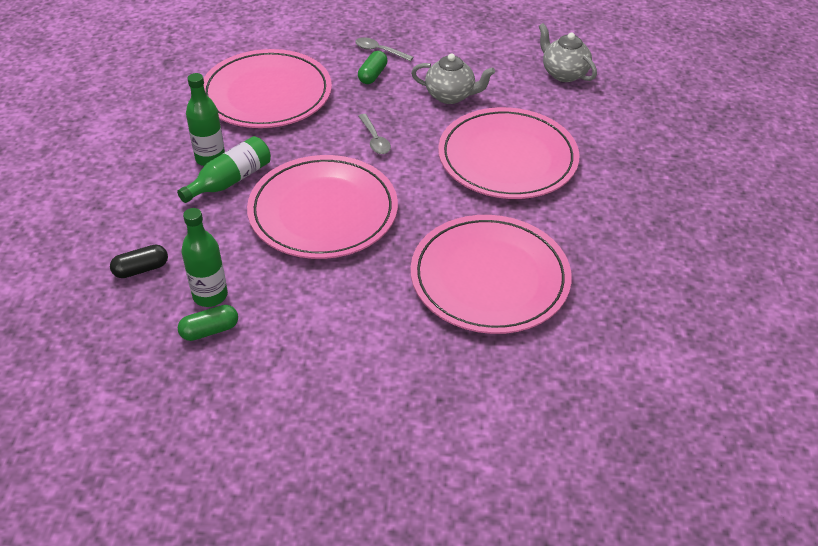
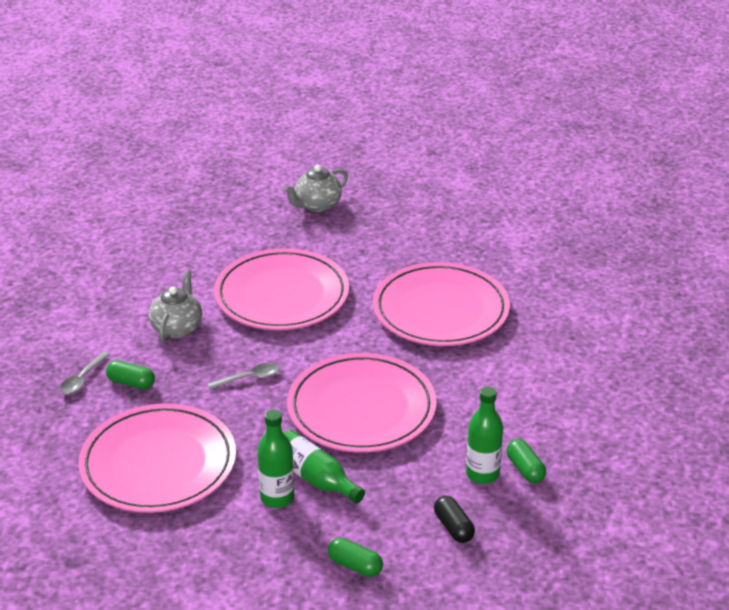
camera: 90 degrees left, 10 degrees down
grey teapot [539,23,597,82] -> grey teapot moved to [284,165,348,212]
none -> green capsule [328,538,383,577]

